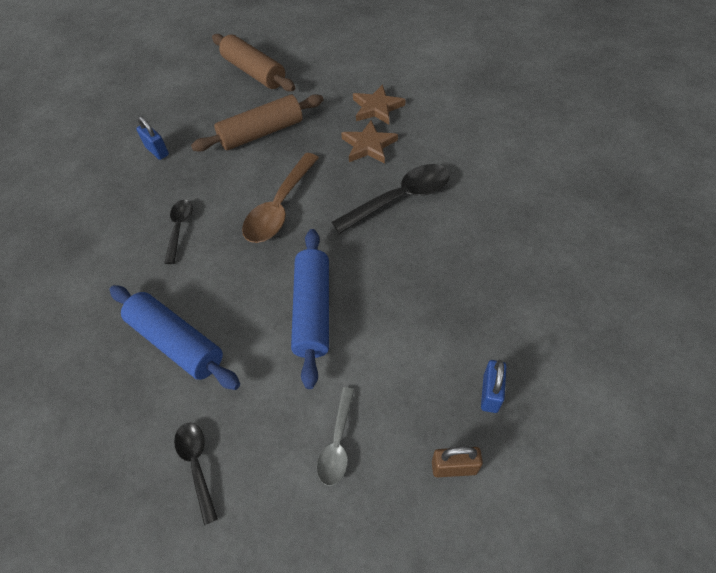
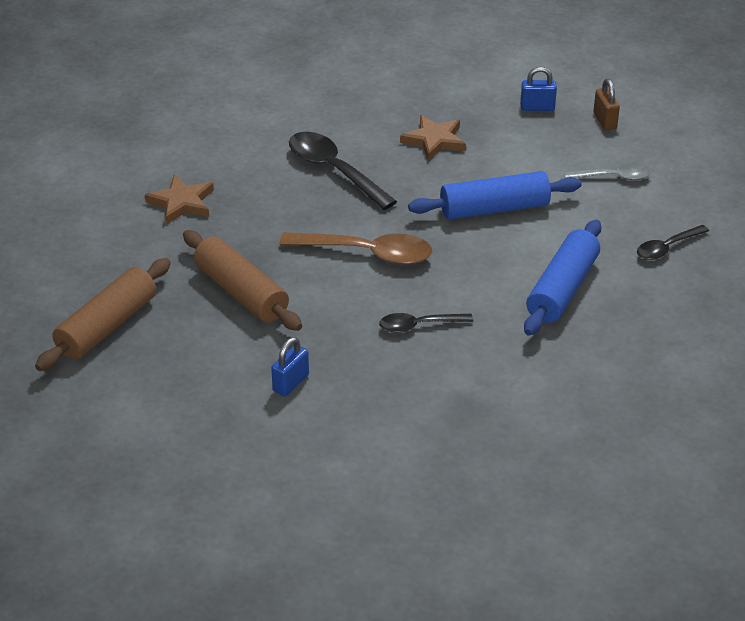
camera: 105 degrees left, 15 degrees down
brown star [341,120,398,163] -> brown star moved to [400,115,466,161]

